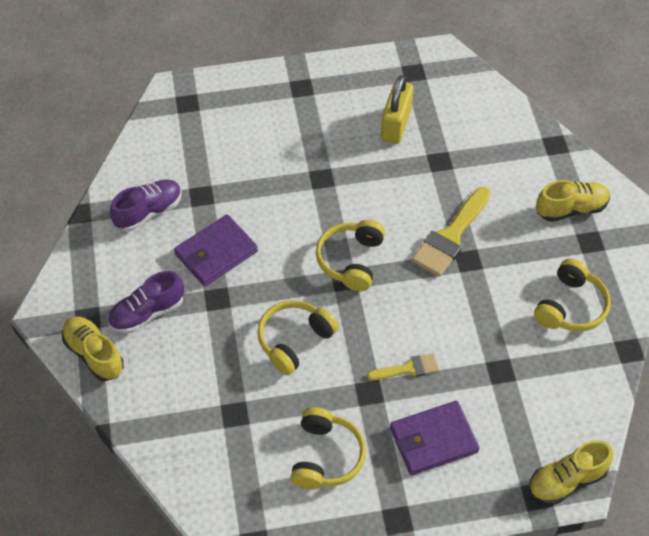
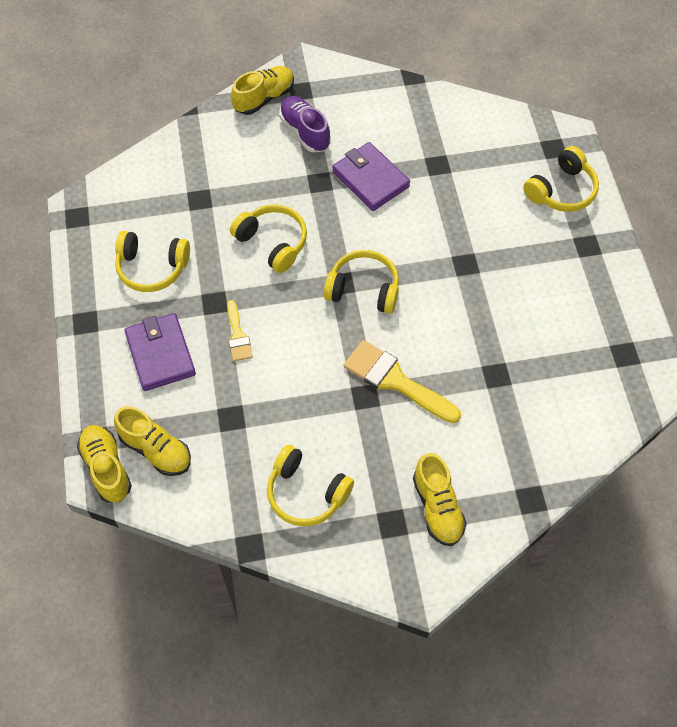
camera: 90 degrees right, 5 degrees up
purple shoe [110,179,182,231] -> none
yellow padlock [381,75,413,144] -> none
none -> yellow shoe [114,406,191,476]
none -> yellow headphones [523,146,599,212]

